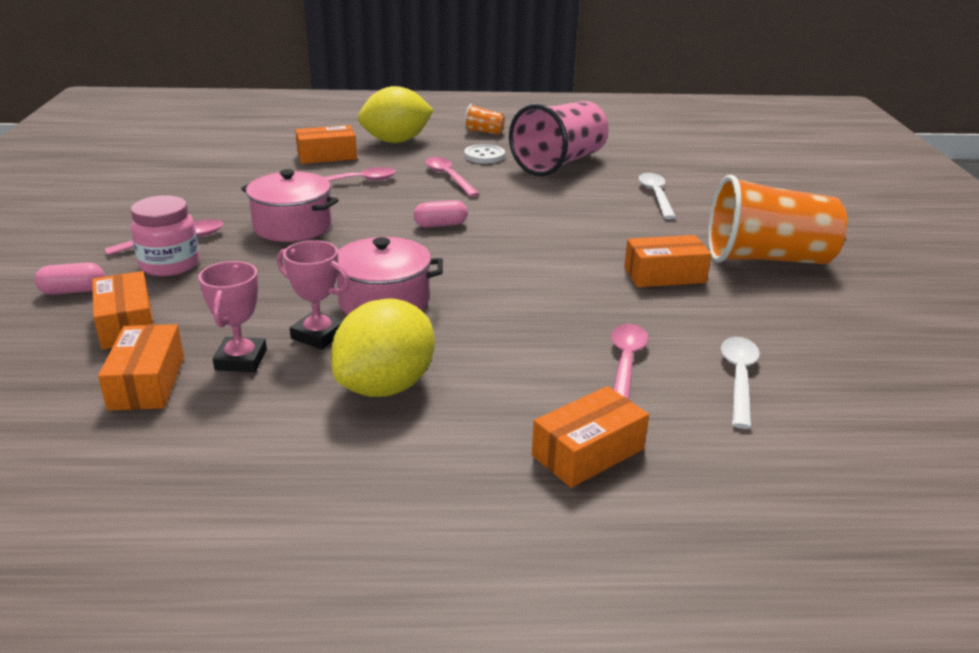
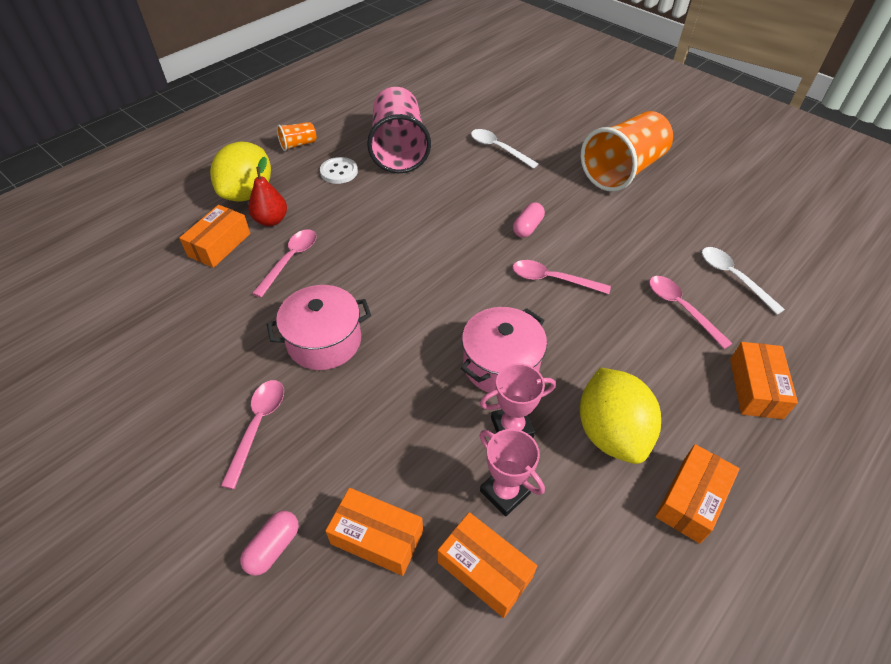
camera: 45 degrees left, 20 degrees up
pink jar [131,195,200,276] -> none
pink capsule [414,200,468,227] -> pink capsule moved to [513,202,545,238]
pink spoon [425,157,480,197] -> pink spoon moved to [513,260,611,294]
orange box [624,235,711,287] -> orange box moved to [655,444,740,544]
none -> red pear [248,157,287,226]

